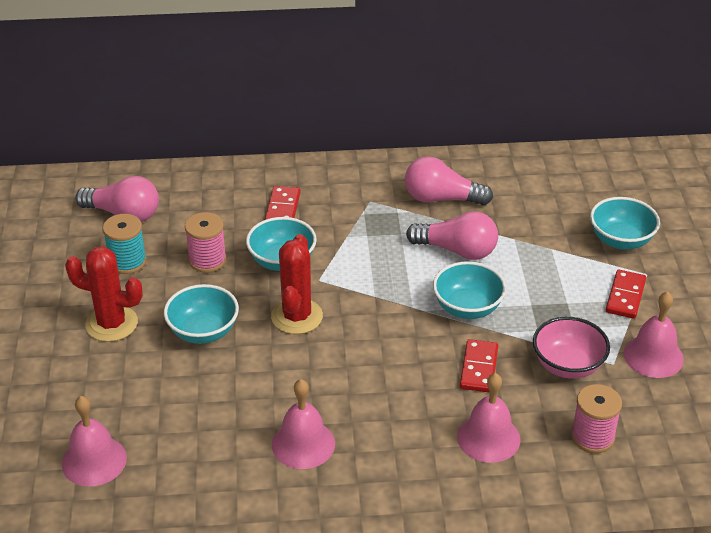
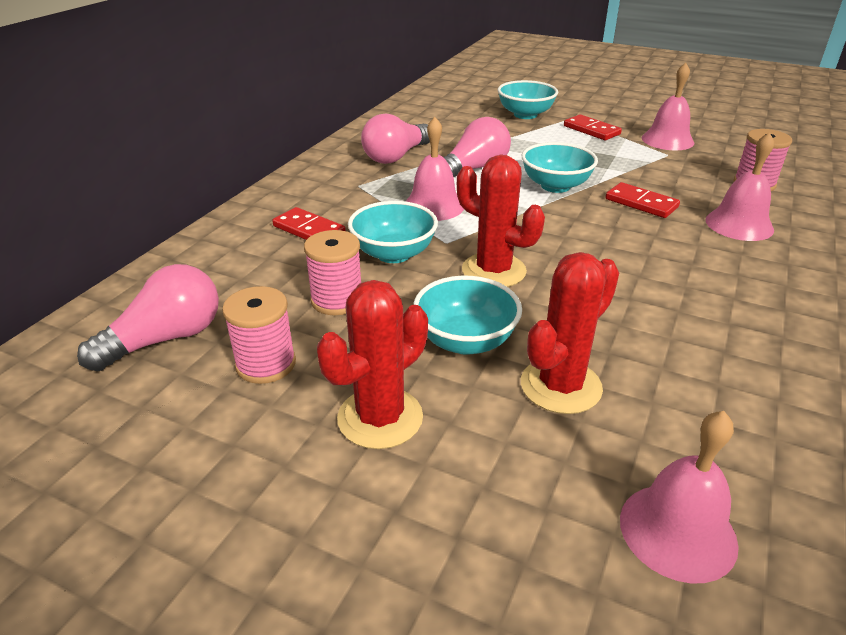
camera: 60 degrees left, 5 degrees down
turquoise spool [103,214,147,274] -> pink spool [222,286,296,384]
pink bell [272,379,335,469] -> pink bell moved to [405,117,464,221]
pink bowl [533,317,610,379] -> none
none -> red cactus [521,252,619,414]

